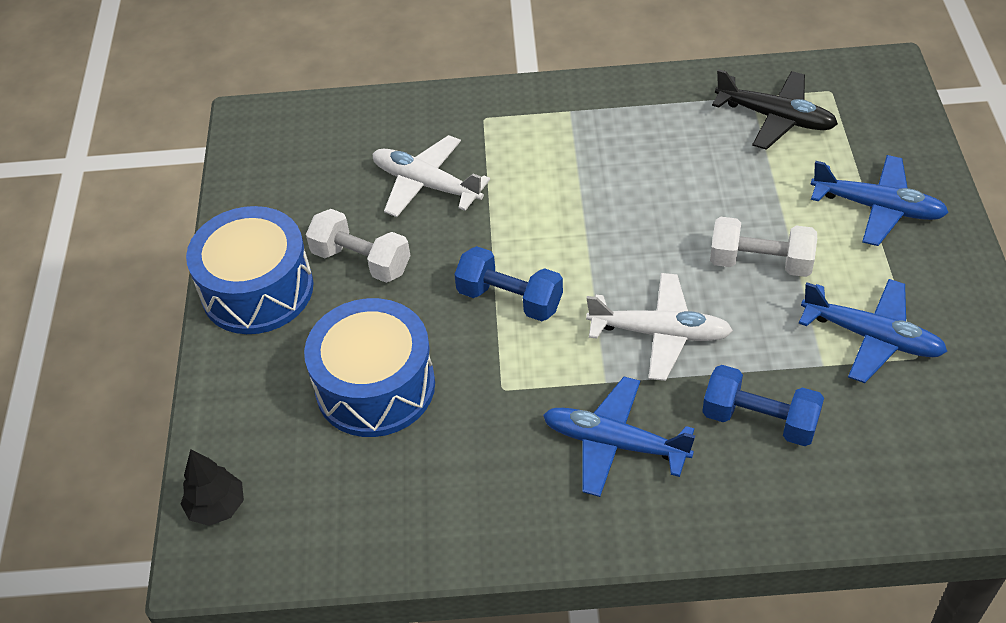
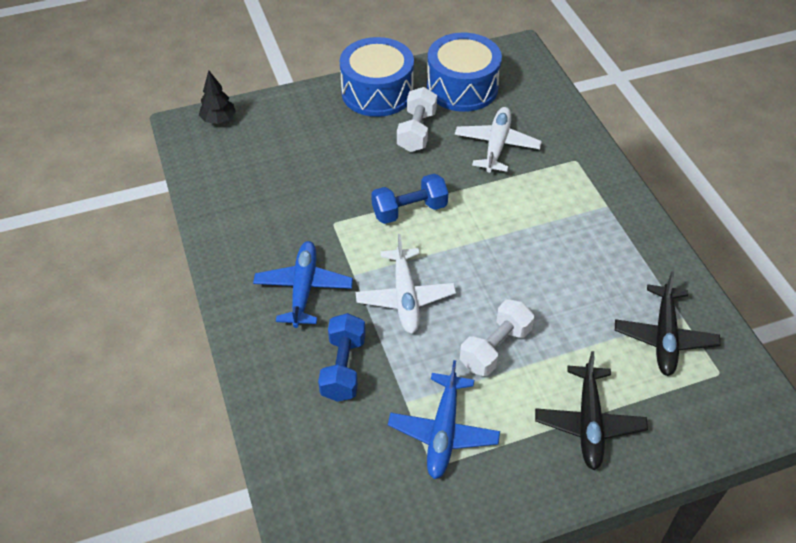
camera: 70 degrees right, 0 degrees up
blue drum [304,298,435,437] -> blue drum moved to [427,33,502,112]
blue dumbbell [454,246,563,321] -> blue dumbbell turned 60 degrees clockwise [371,174,448,224]
white dumbbell [710,217,817,277] -> white dumbbell turned 45 degrees clockwise [460,299,534,376]
blue plane [811,155,949,246] -> black plane [535,351,648,470]

